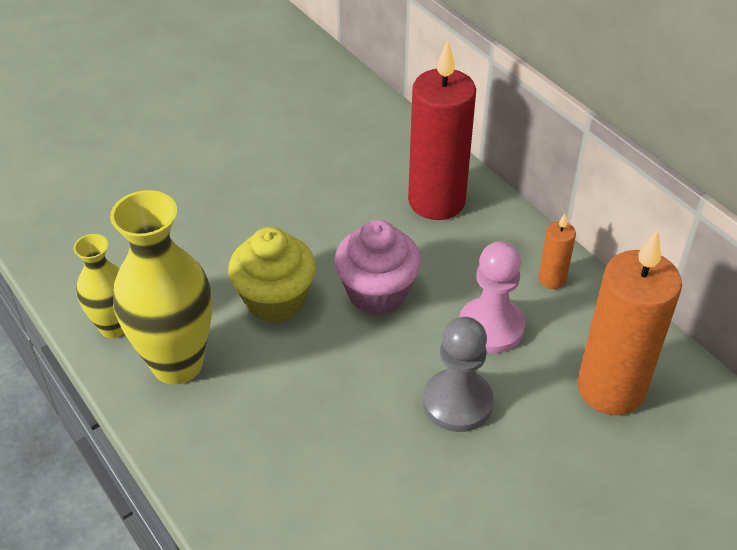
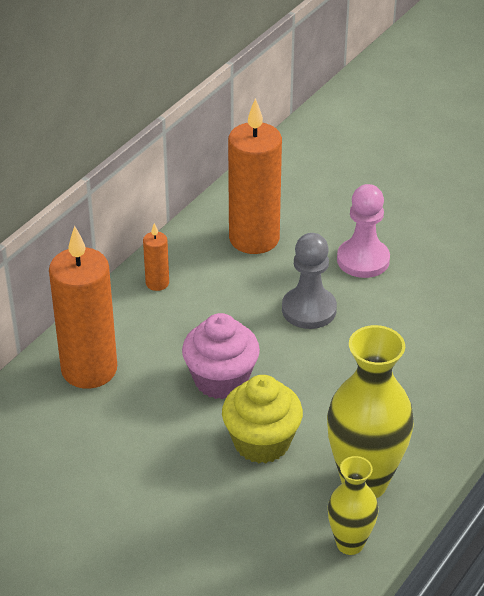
camera: 110 degrees left, 5 degrees down
red candle [408,40,476,220] -> orange candle [49,226,117,389]
pink pawn [459,241,525,353] -> pink pawn moved to [337,184,390,278]

